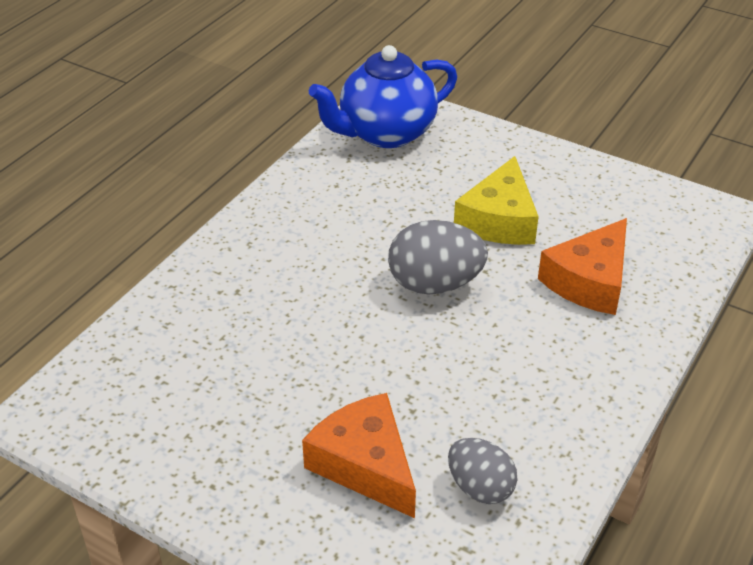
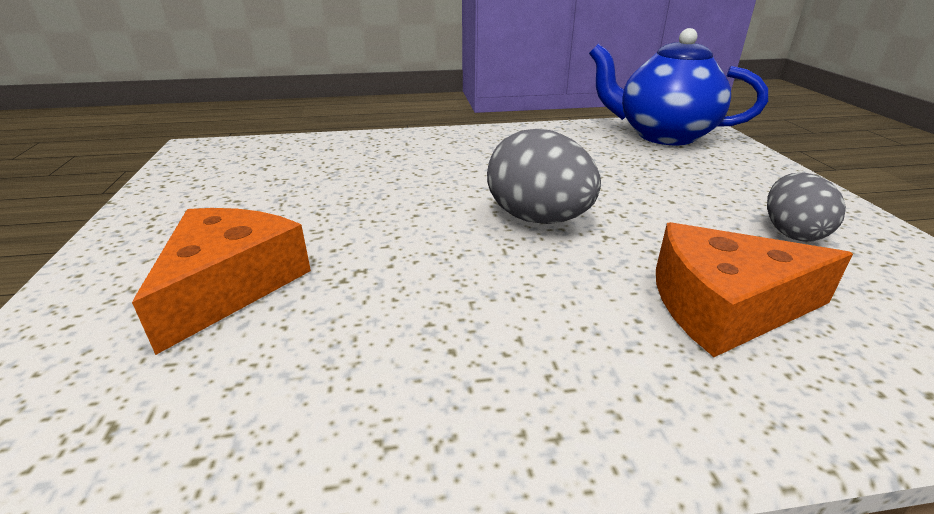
camera: 50 degrees right, 10 degrees down
grey egg [448,438,517,504] -> grey egg moved to [767,172,846,242]
yellow cheese [454,156,539,245] -> none

